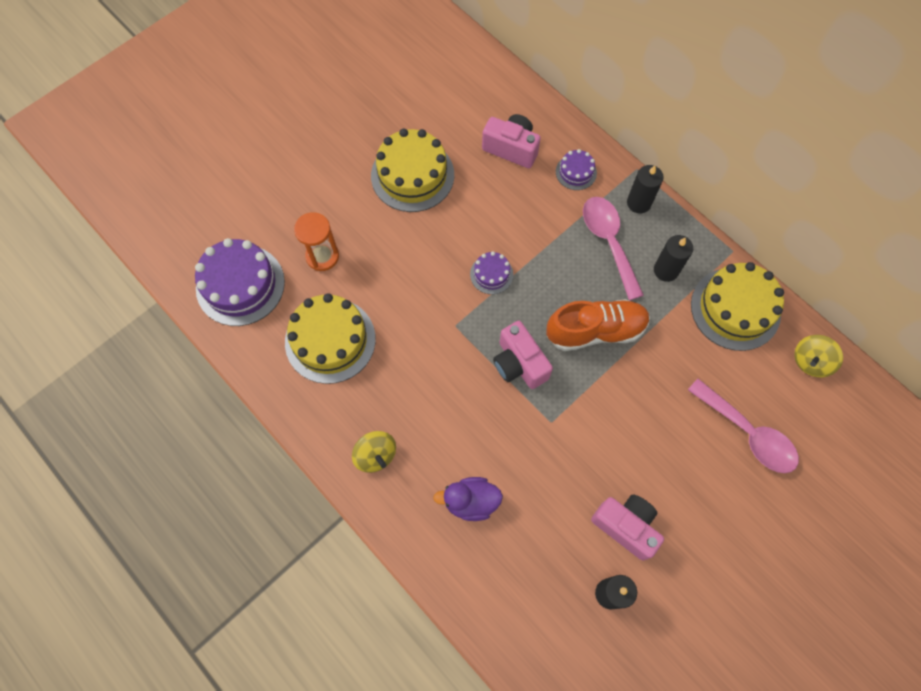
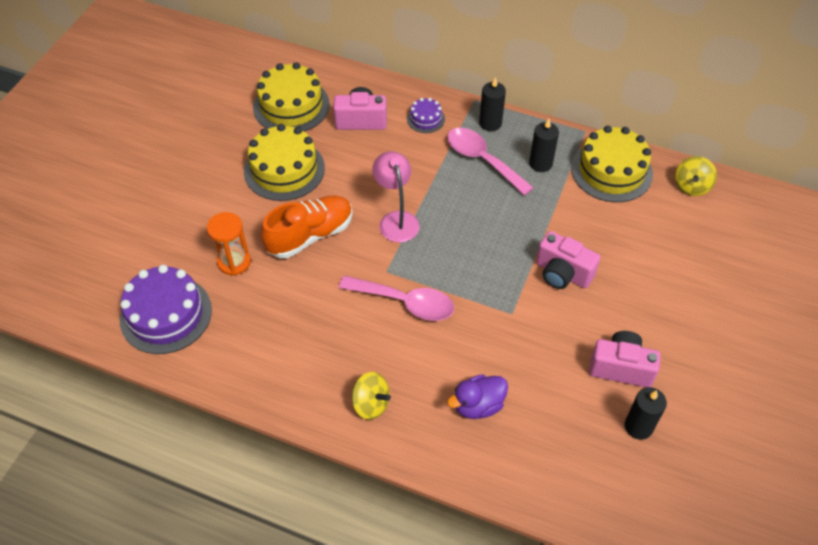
camera: 25 degrees left, 15 degrees down
yellow cake [285,293,376,384] -> yellow cake moved to [253,62,330,132]
purple cake [470,251,513,294] -> pink lamp [372,151,420,243]
pink camera [493,321,553,389] -> pink camera moved to [536,231,601,289]
orange shoe [547,299,650,351] -> orange shoe moved to [261,195,353,258]
pink spoon [688,379,799,473] -> pink spoon moved to [339,275,454,321]

